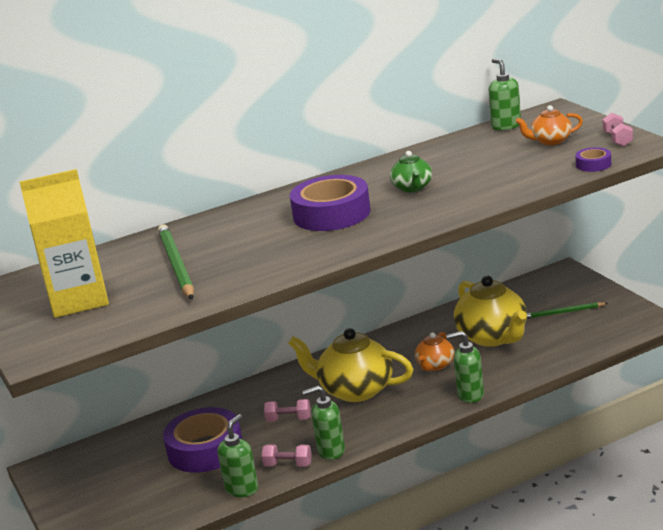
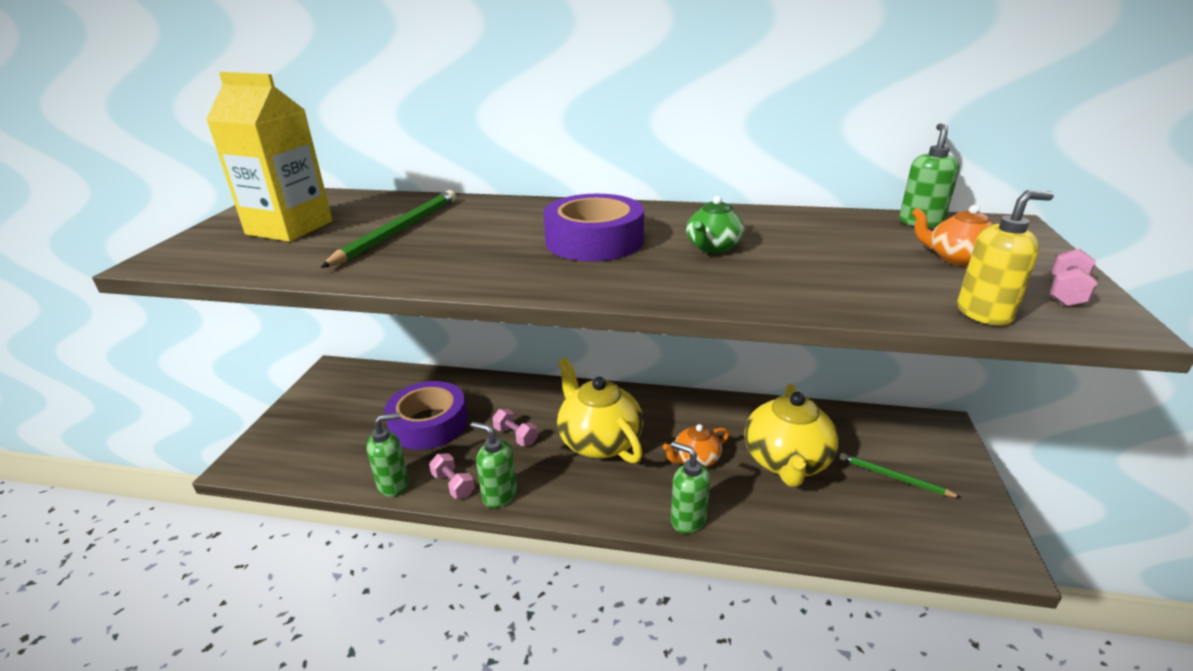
camera: 35 degrees right, 5 degrees up
purple tape [575,147,611,172] -> yellow soap dispenser [957,190,1054,326]

